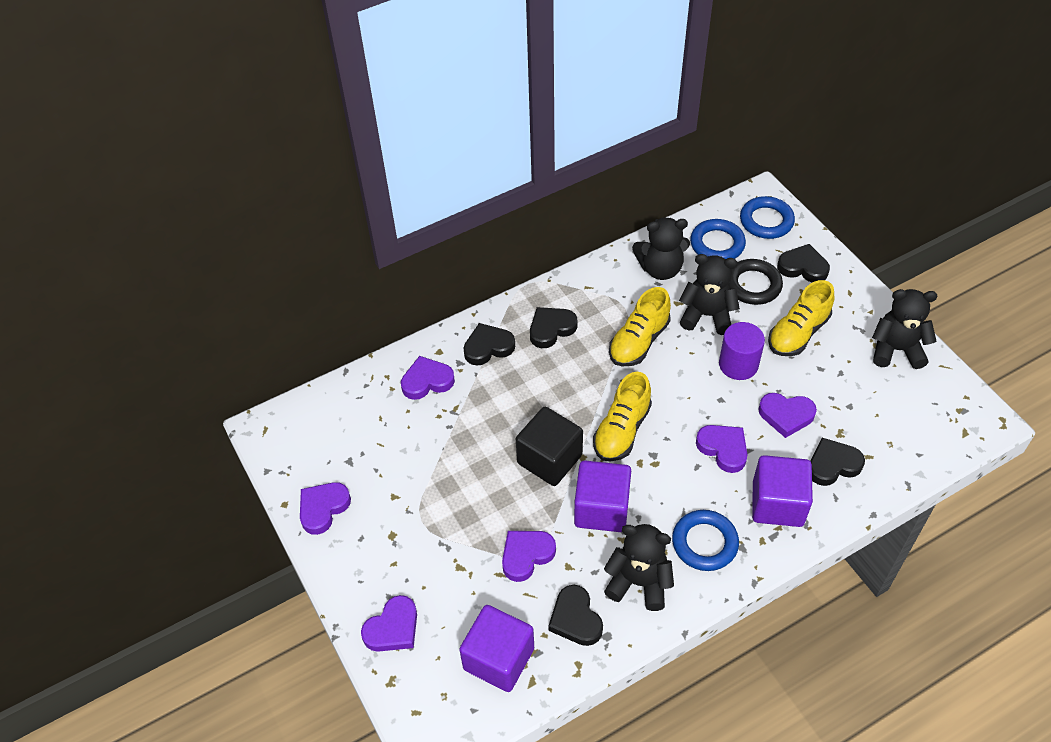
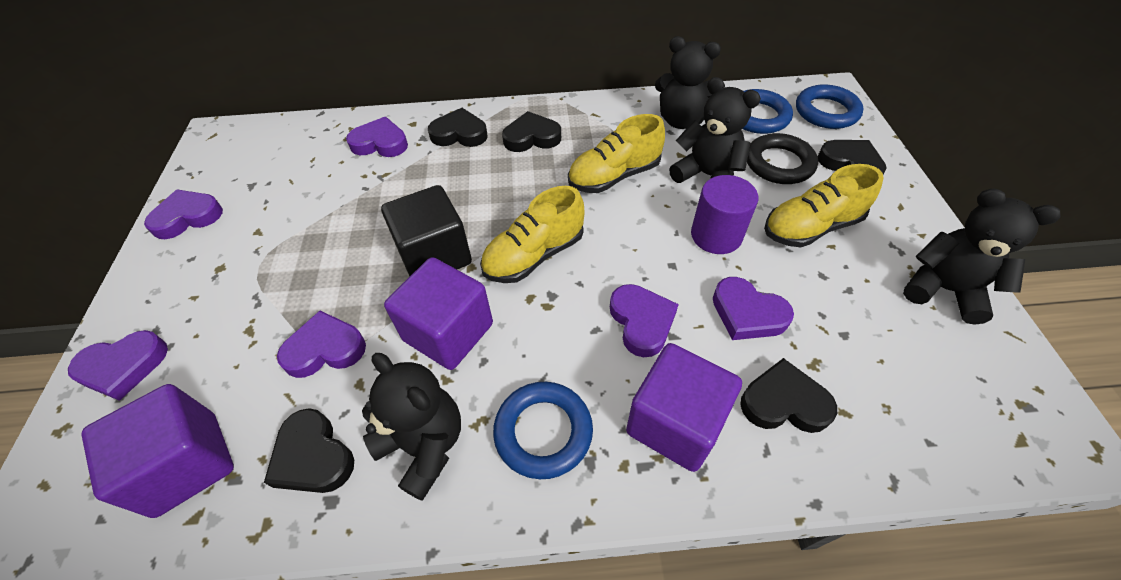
camera: 25 degrees right, 0 degrees up
black heart [548,585,603,646] -> black heart turned 45 degrees counterclockwise [264,408,354,493]

